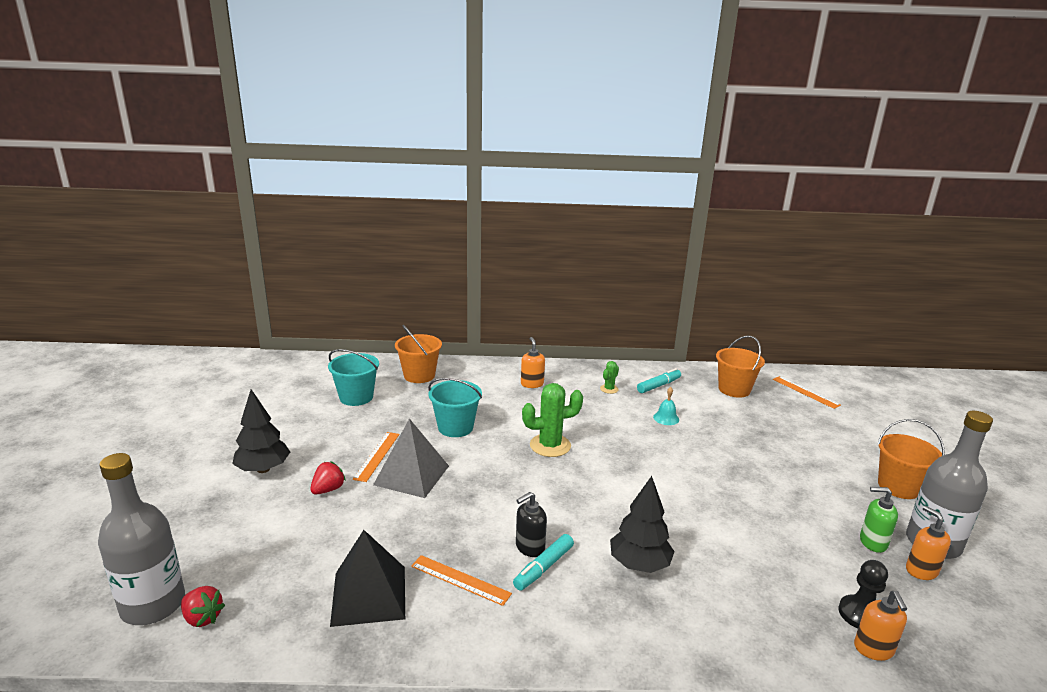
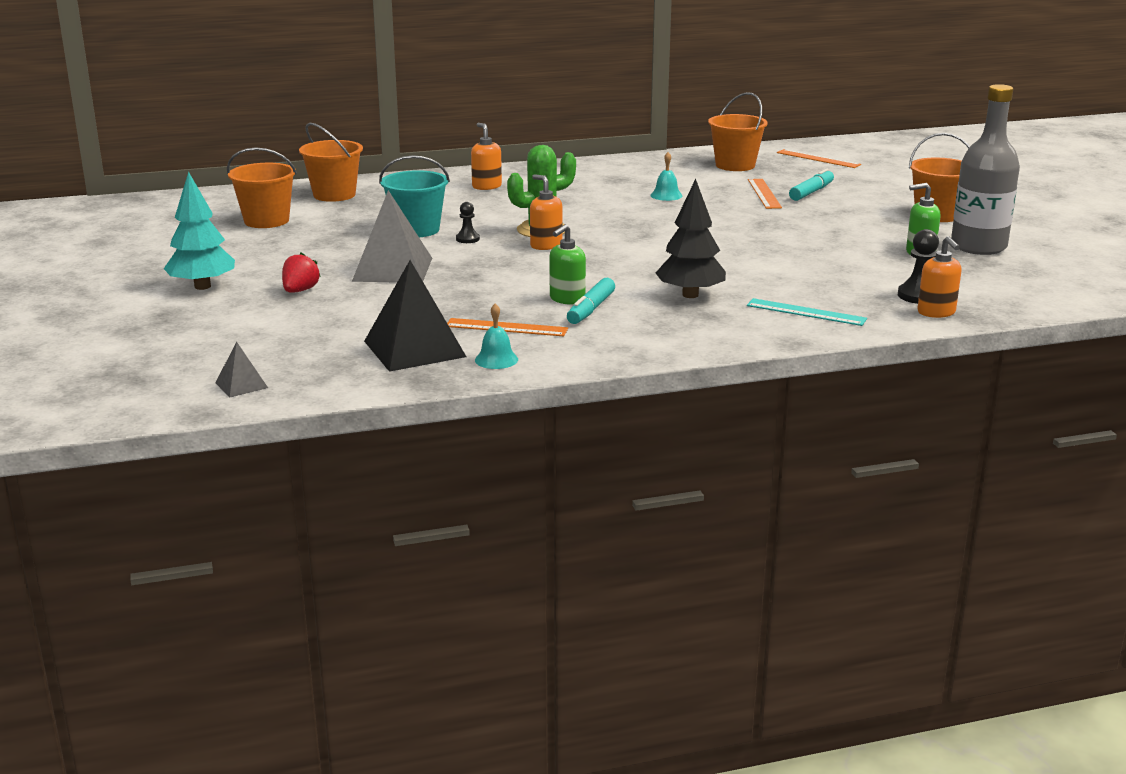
camera: 15 degrees left, 0 degrees up
grey bottle [98,453,185,625] -> none
red strawberry [181,586,225,627] -> grey pyramid [215,342,268,398]
black tree [232,389,290,473] -> turquoise tree [164,171,235,290]
turquoise bucket [328,349,379,406] -> orange bucket [227,147,297,228]
orange ruler [353,432,399,482] -> orange ruler moved to [748,179,782,209]
black soap dispenser [516,492,547,557] -> green soap dispenser [549,224,586,305]
green cactus [600,361,619,394] -> none
turquoise marker [637,368,681,393] -> turquoise marker moved to [789,168,834,201]
orange soap dispenser [906,506,951,580] -> orange soap dispenser moved to [530,174,562,250]
none -> black pawn [456,202,480,243]
none -> turquoise bell [475,303,518,369]
none -> turquoise ruler [747,298,867,326]

